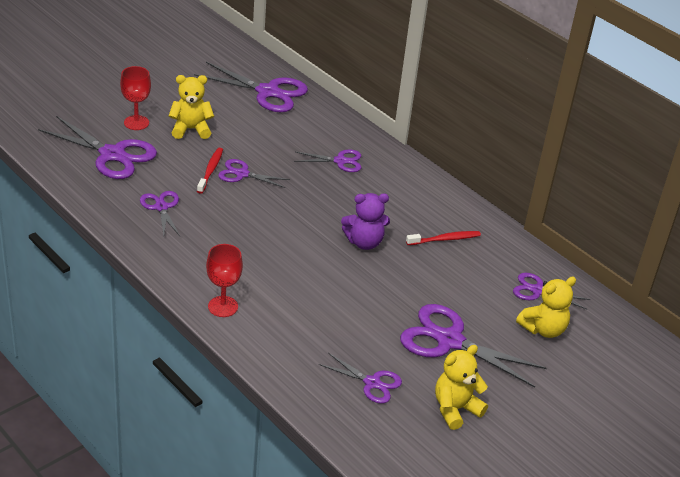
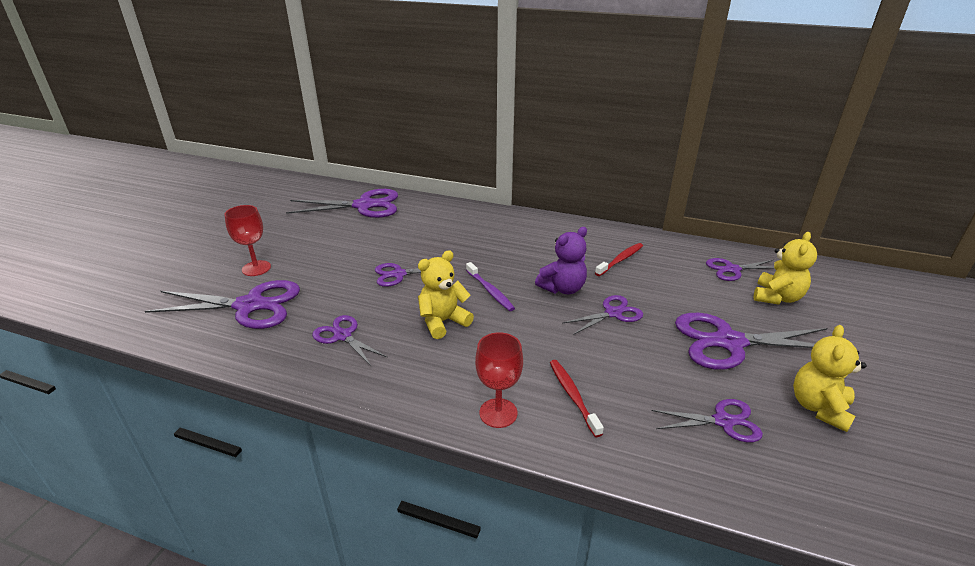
camera: 25 degrees left, 5 degrees down
yellow teddy bear [169,75,214,139] -> yellow teddy bear moved to [418,250,474,339]
red toothbrush [197,148,223,193] -> red toothbrush moved to [550,360,604,437]
purple scissors [294,149,361,172] -> purple scissors moved to [563,295,643,335]
none -> purple toothbrush [466,262,515,311]

